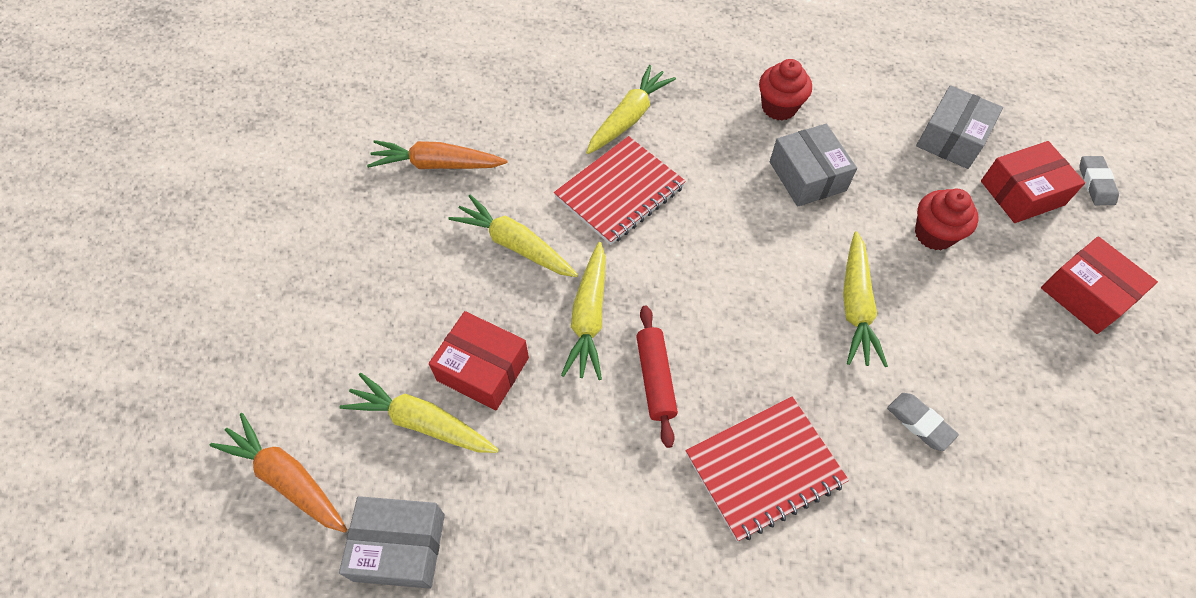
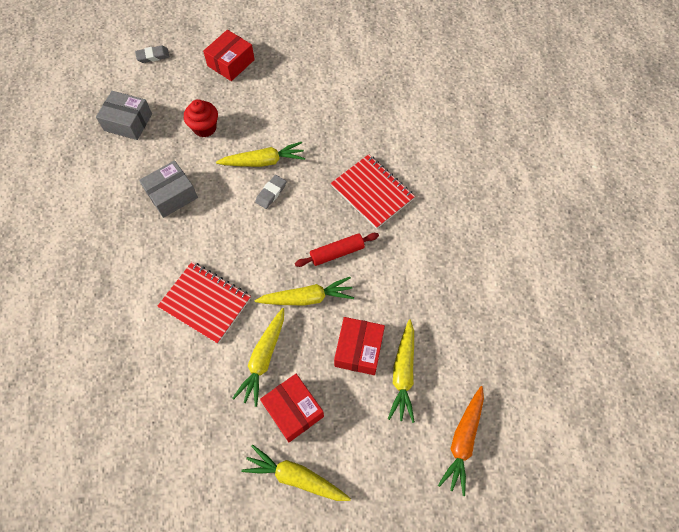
camera: 105 degrees left, 5 degrees up
grey box [339,496,445,589] -> none
orange carrot [367,140,507,169] -> none
yellow carrot [586,65,676,154] -> yellow carrot moved to [241,445,351,501]
red cupcake [759,59,812,121] -> none
grey eraser [887,393,959,451] -> grey eraser moved to [255,175,287,209]
red box [981,141,1085,223] -> red box moved to [260,374,324,442]

